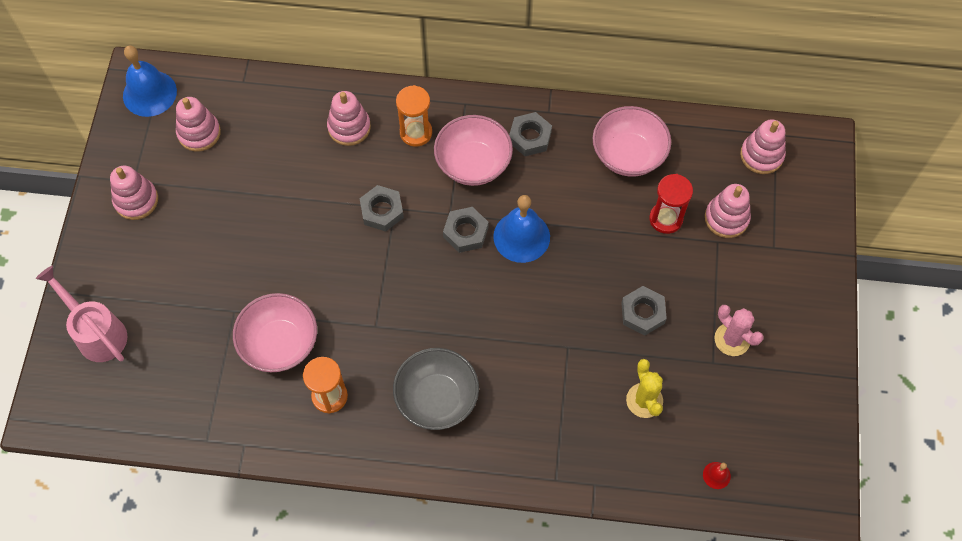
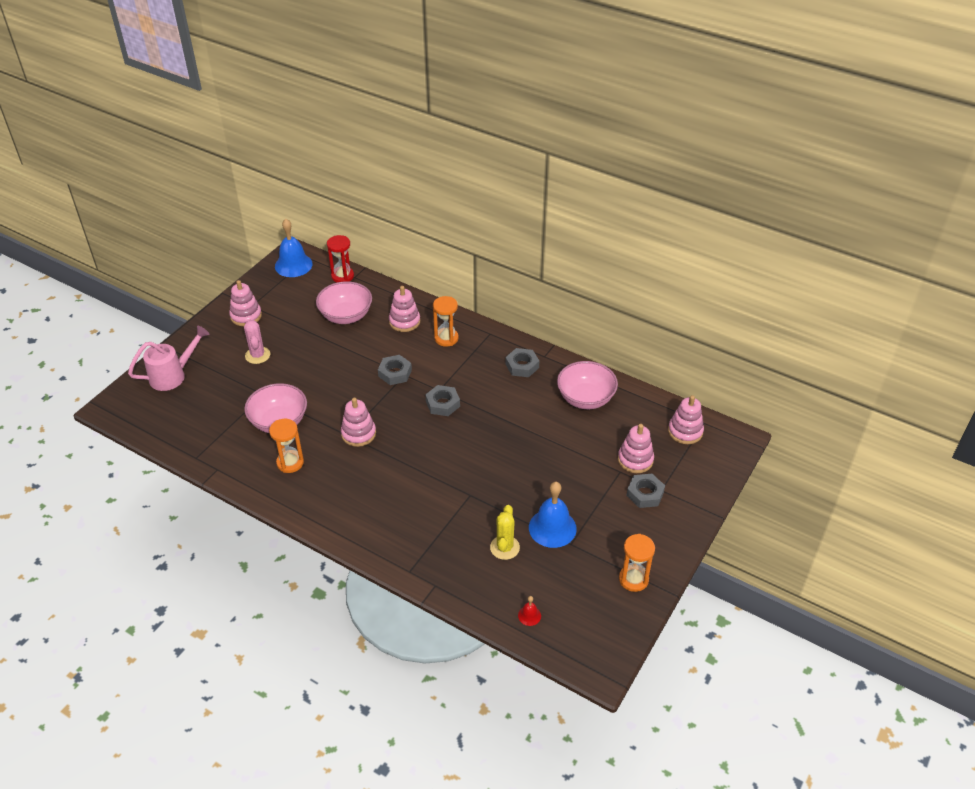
camera: 25 degrees right, 20 degrees down
pink watering can [36,265,127,362] -> pink watering can turned 75 degrees clockwise [128,326,210,391]
pink stacking toy [176,97,221,152] -> pink stacking toy moved to [341,398,376,447]
grey bowl [393,348,479,430] -> none
pink bowl [434,115,513,186] -> pink bowl moved to [316,281,372,324]
blue bell [493,195,550,263] -> blue bell moved to [529,482,577,548]
grey nut [622,286,667,335] -> grey nut moved to [627,474,665,508]
red hourglass [649,174,693,234] -> red hourglass moved to [327,235,354,283]
pink cactus [714,305,764,356] -> pink cactus moved to [244,320,270,364]
none -> orange hourglass [619,534,655,592]

